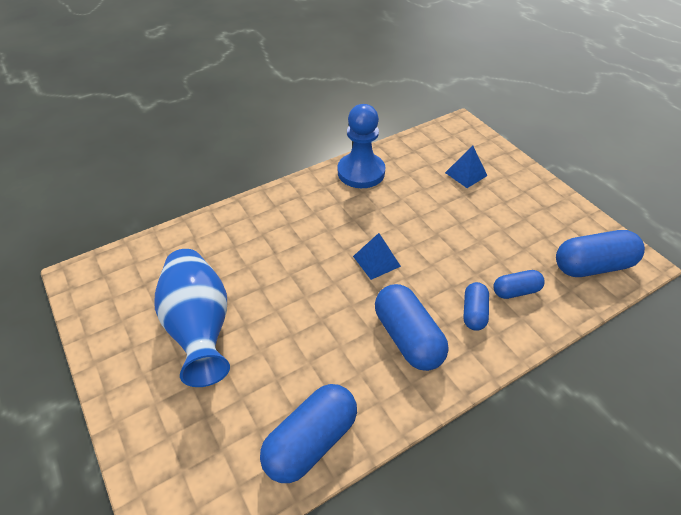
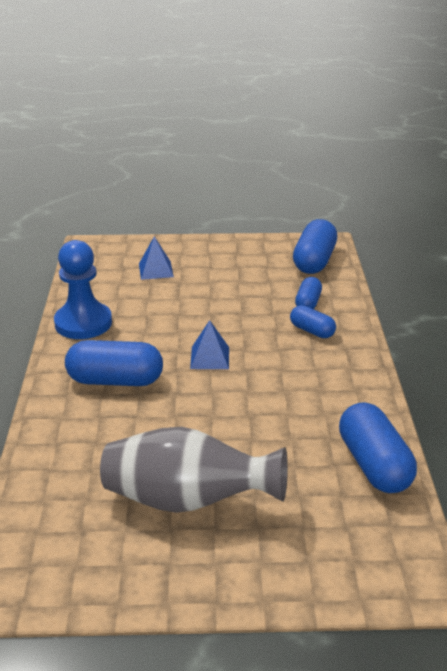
camera: 60 degrees left, 15 degrees down
blue vase [154,249,230,387] -> grey vase [100,427,288,513]
blue capsule [375,284,448,371] -> blue capsule moved to [65,340,163,386]

